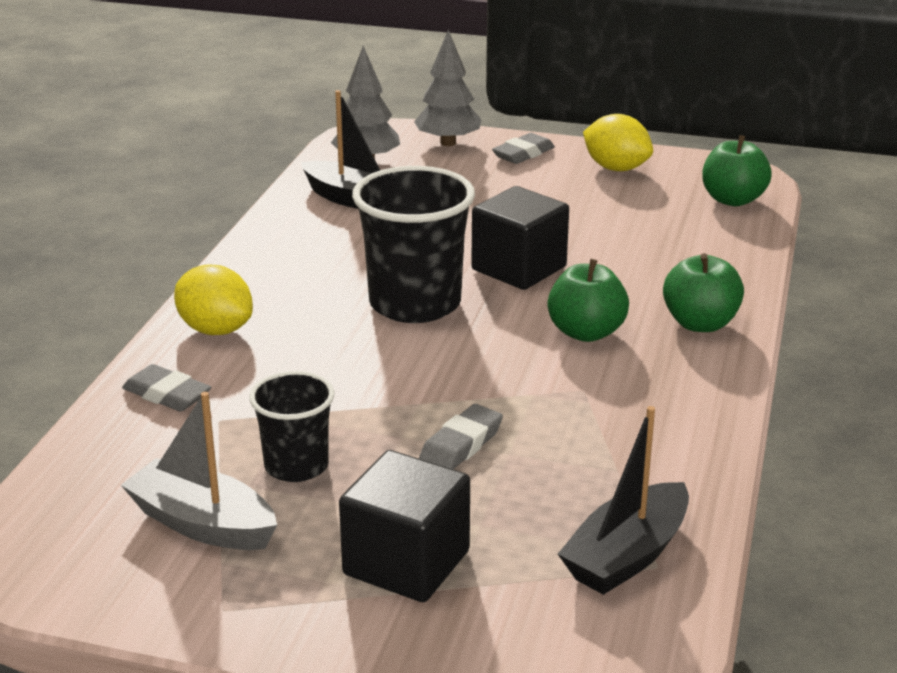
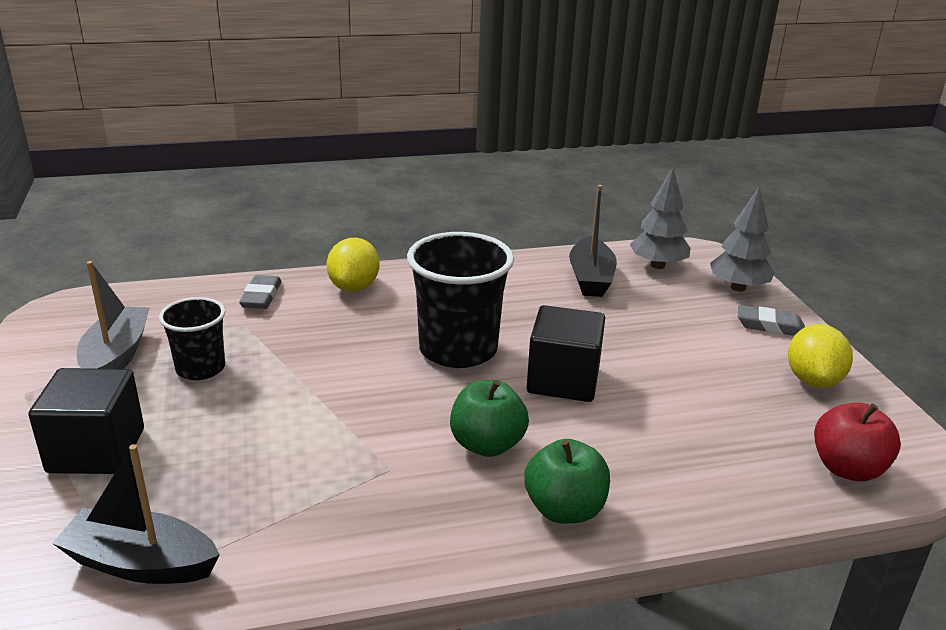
camera: 60 degrees right, 0 degrees up
grey eraser [419,404,503,469] -> none
green apple [702,135,772,206] -> red apple [814,403,901,481]

